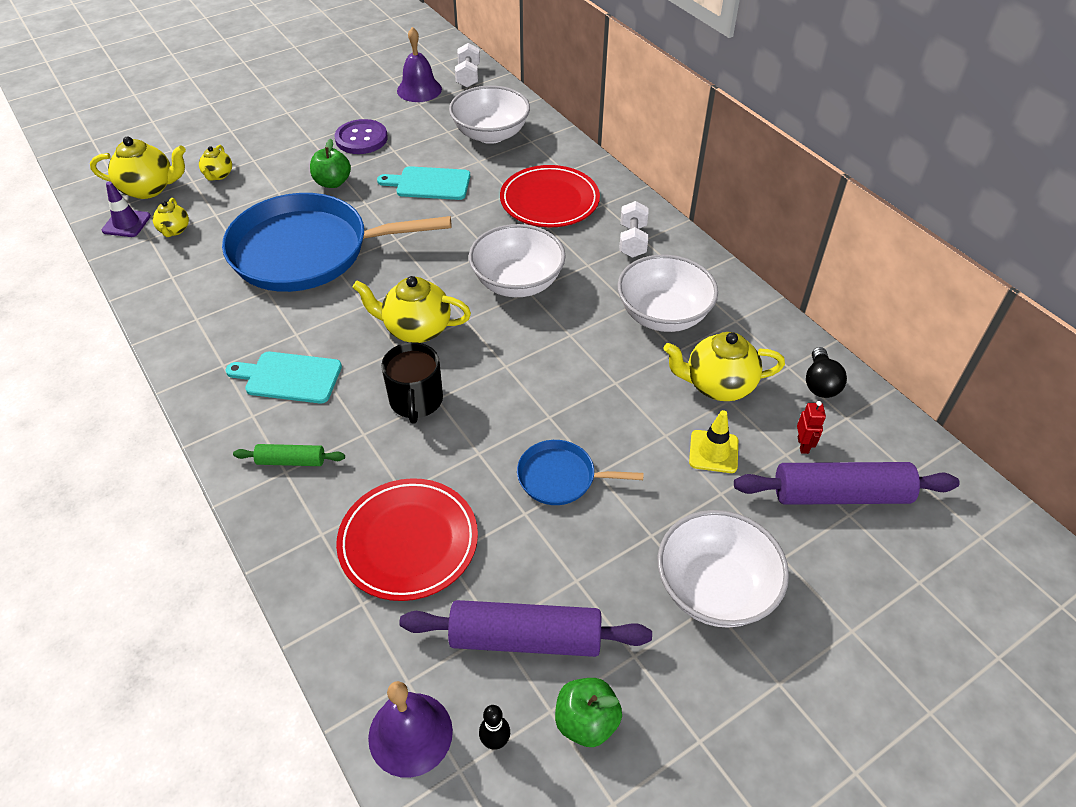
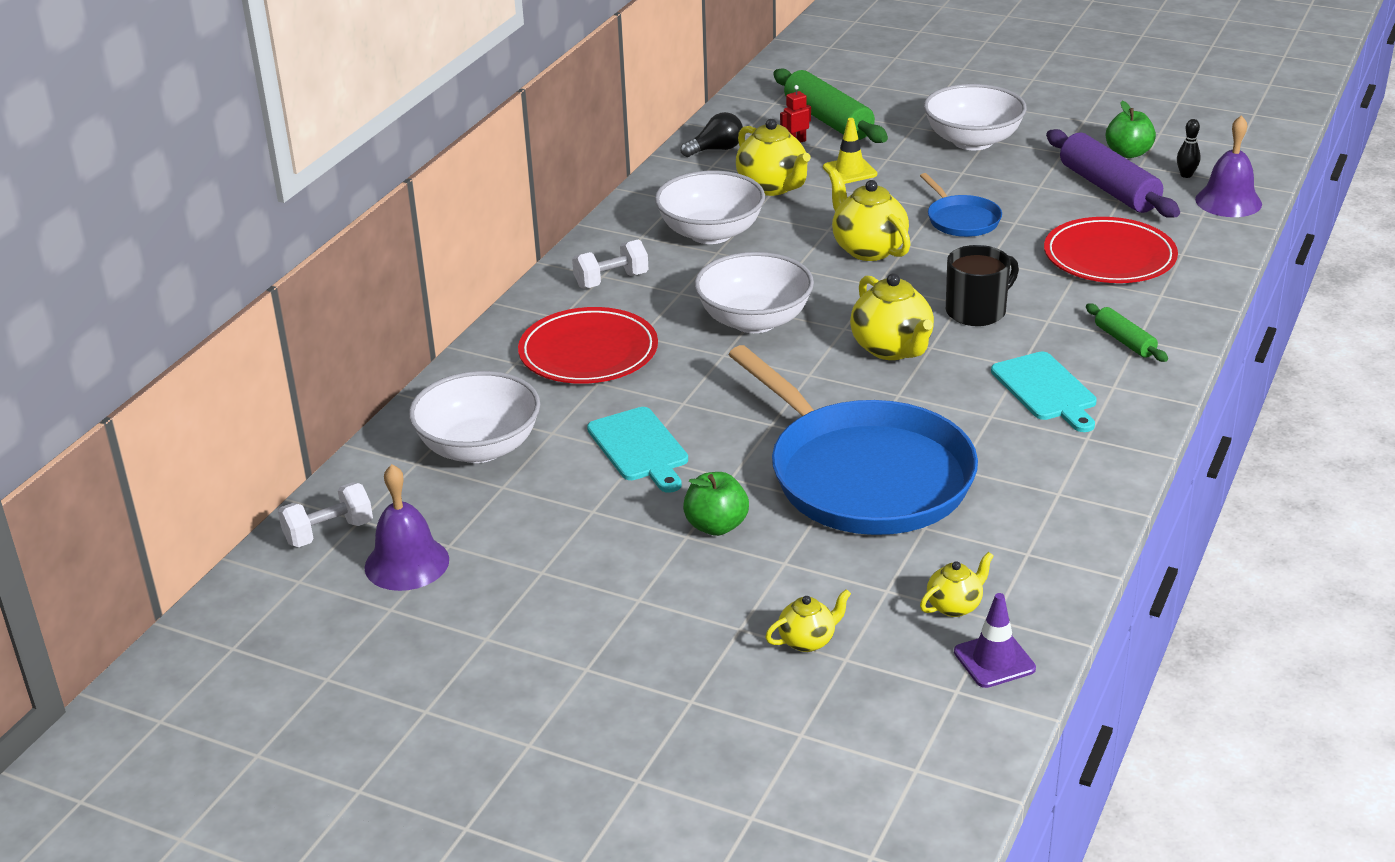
camera: 120 degrees left, 15 degrees down
yellow teapot [90,136,186,199] -> yellow teapot moved to [829,169,911,261]
purple button [335,119,388,154] -> none
purple rolling pin [734,462,960,505] -> green rolling pin [773,69,888,143]

